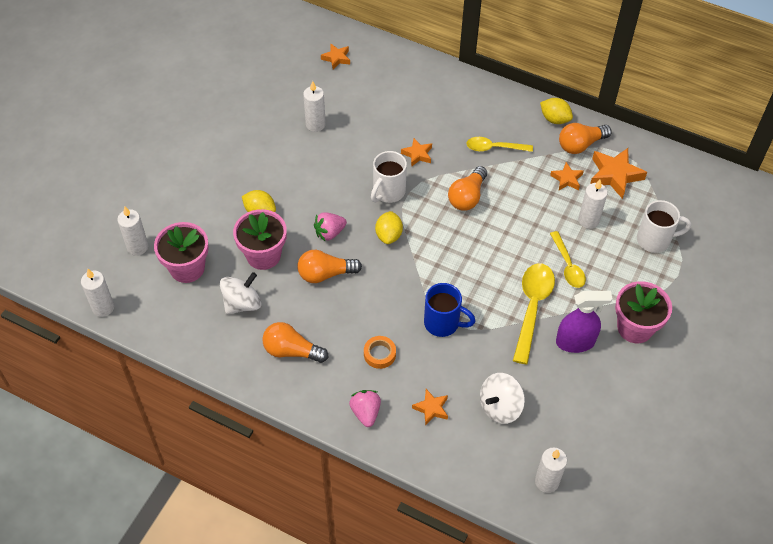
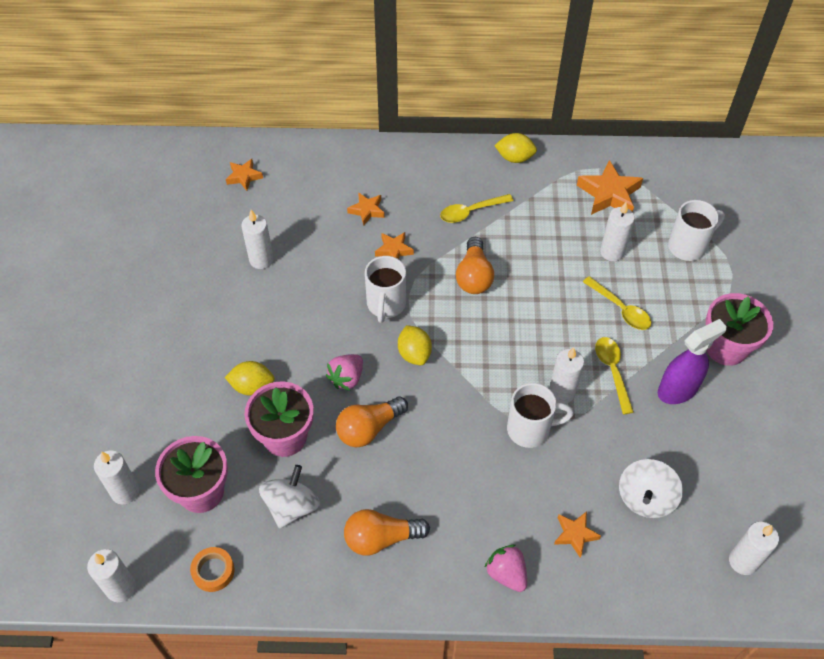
camera: 25 degrees left, 0 degrees up
orange tape [364,336,396,369] -> orange tape moved to [190,547,235,592]
blue mug [424,283,475,337] -> white mug [507,383,574,448]
yellow spoon [513,263,555,364] -> yellow spoon [595,337,634,414], size x0.64
orange star [550,162,584,190] -> orange star moved to [347,192,385,226]
orange light bulb [559,123,612,154] -> none
none -> white candle [549,347,584,404]

